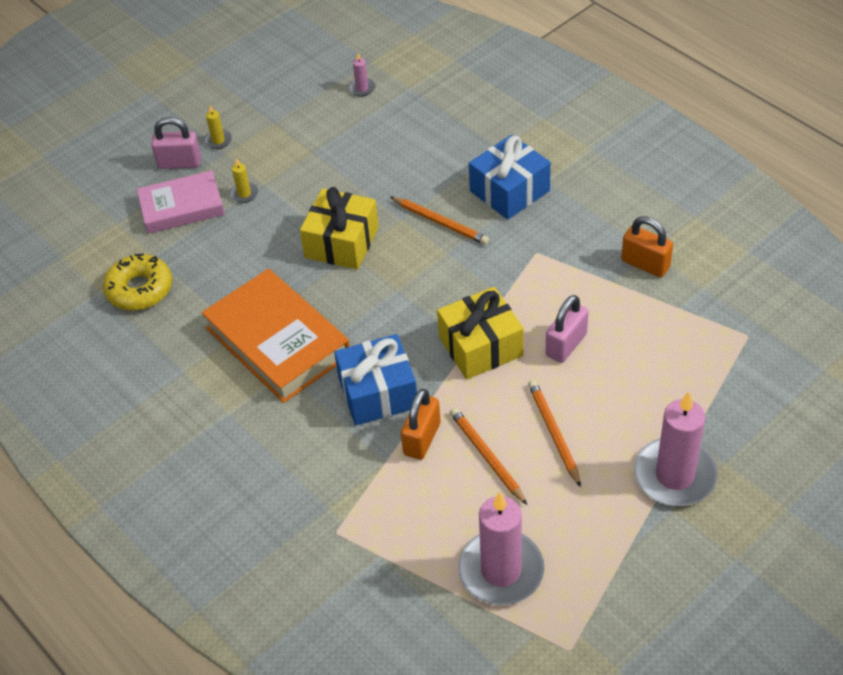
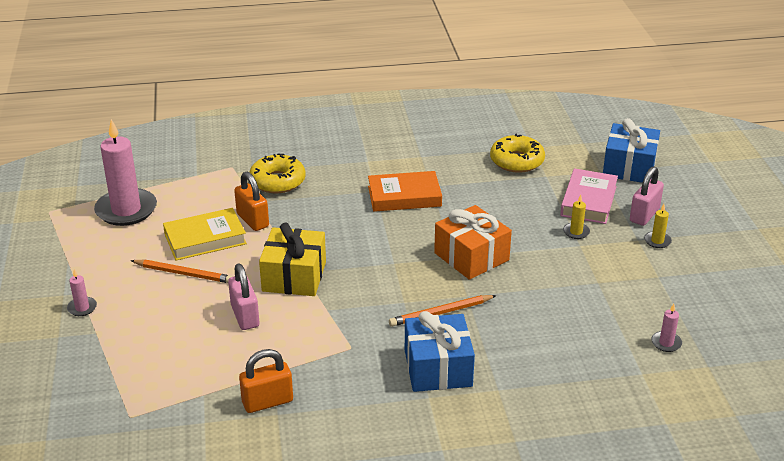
camera: 120 degrees right, 15 degrees down
orange book [202,269,350,403] -> orange book [368,171,442,212], size x0.65
yellow gift [300,187,379,270] -> orange gift [434,205,512,280]
blue gift [334,334,417,425] -> blue gift moved to [603,118,660,183]
orange pencil [450,407,527,505] -> yellow book [163,208,247,261]
pink candle [634,392,718,506] -> pink candle [67,269,97,316], size x0.42
none -> yellow donut [249,153,306,193]

